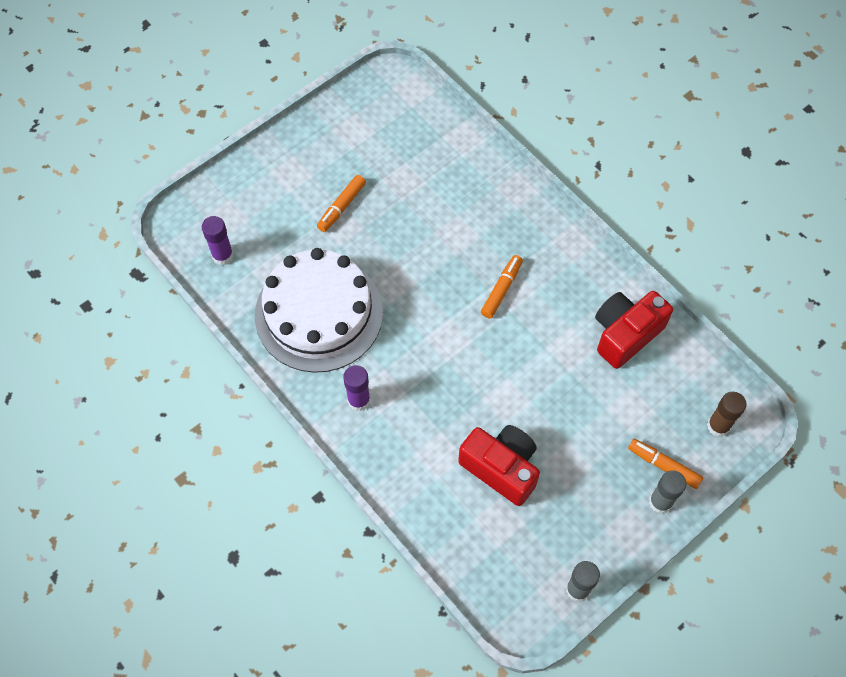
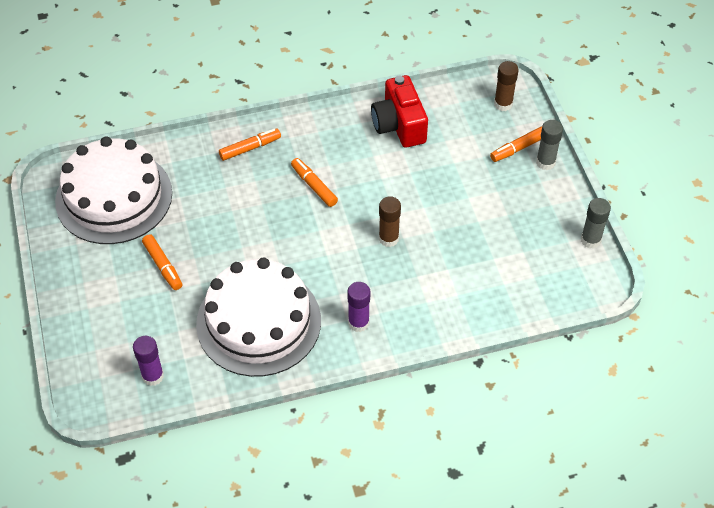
camera: 65 degrees left, 10 degrees down
red camera [458,425,540,506] -> none
none -> white cake [55,136,172,244]
none -> orange marker [219,128,281,161]
none -> brown glue stick [379,196,401,247]

